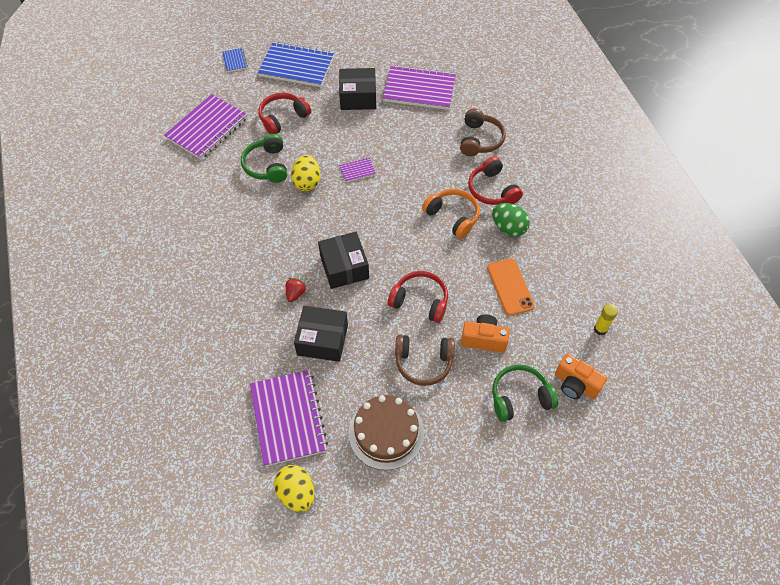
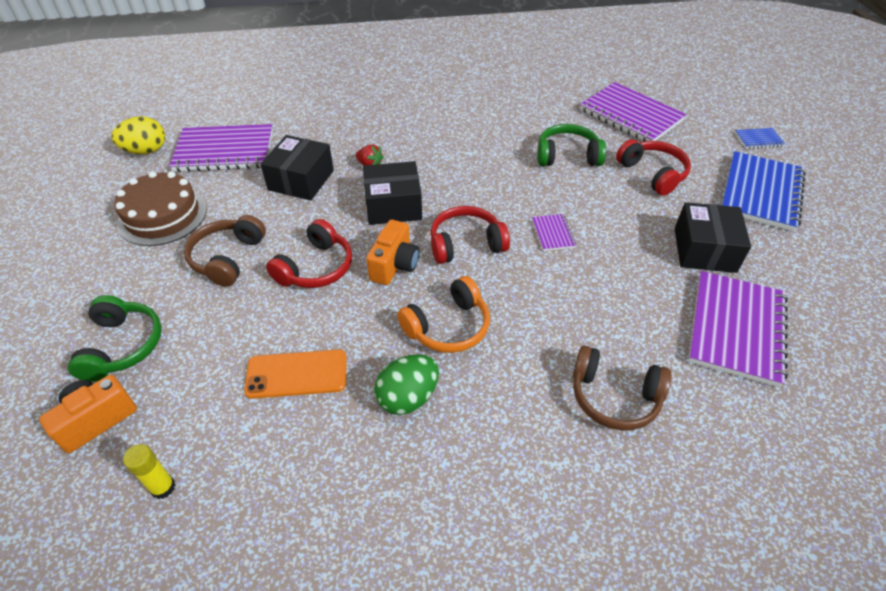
camera: 100 degrees right, 10 degrees down
yellow egg [291,155,320,191] -> none
orange camera [461,314,510,353] -> orange camera moved to [366,220,419,285]
red headphones [468,156,523,205] -> red headphones moved to [430,206,510,264]

